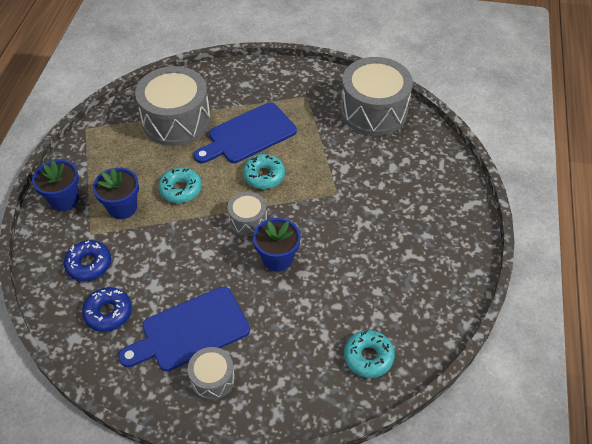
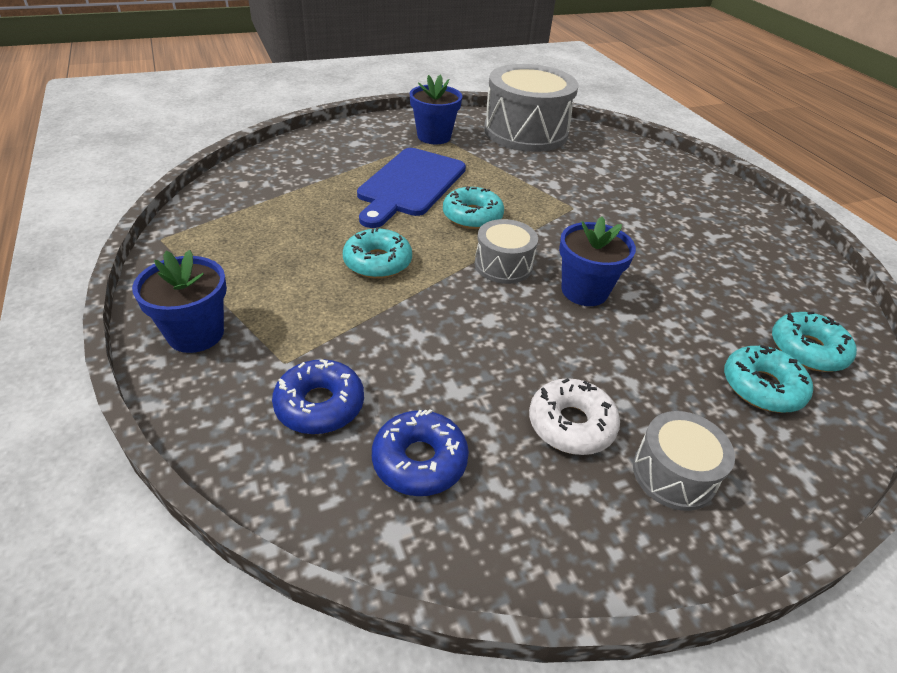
camera: 35 degrees left, 10 degrees down
blue flower pot [93,168,139,219] -> blue flower pot moved to [410,75,462,144]
blue cutting board [118,287,250,371] -> white donut [529,378,620,455]
grey drum [135,66,211,146] -> none
none -> turquoise donut [724,345,813,413]

